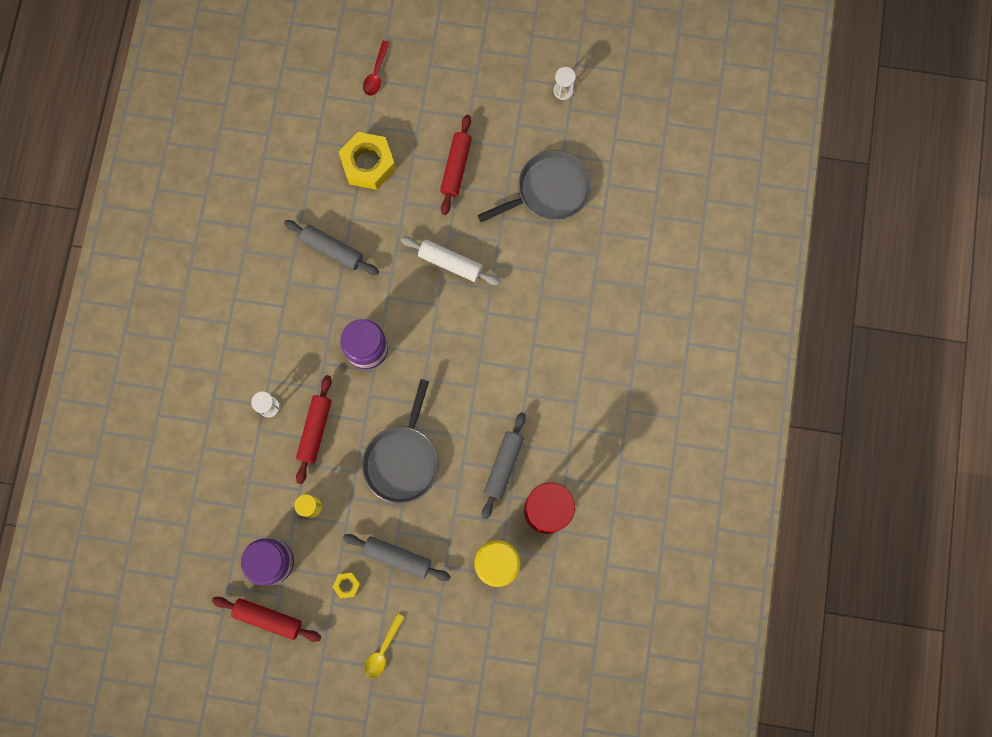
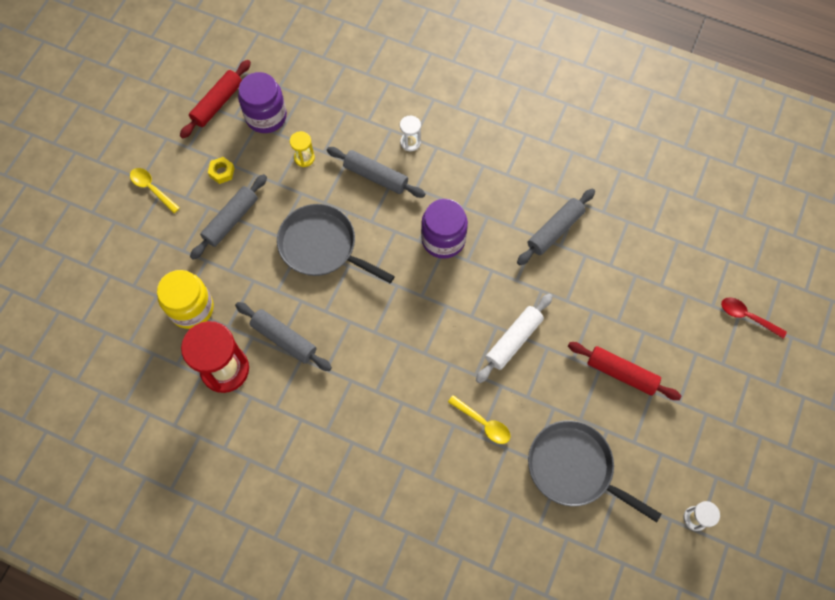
camera: 105 degrees right, 10 degrees down
red rolling pin [296,375,332,484] -> grey rolling pin [327,147,425,198]
yellow nut [339,132,396,190] -> none
grey pan [478,150,592,222] -> grey pan turned 135 degrees clockwise [528,420,662,522]
none -> yellow spoon [448,395,510,444]

